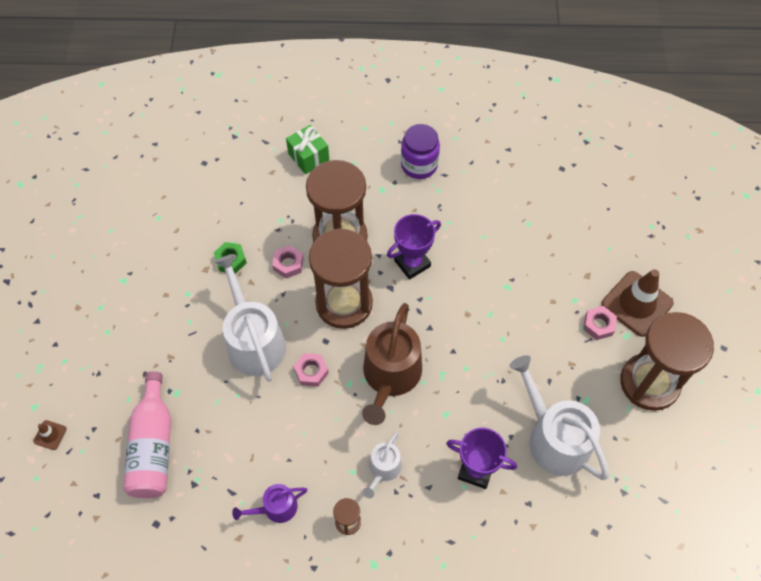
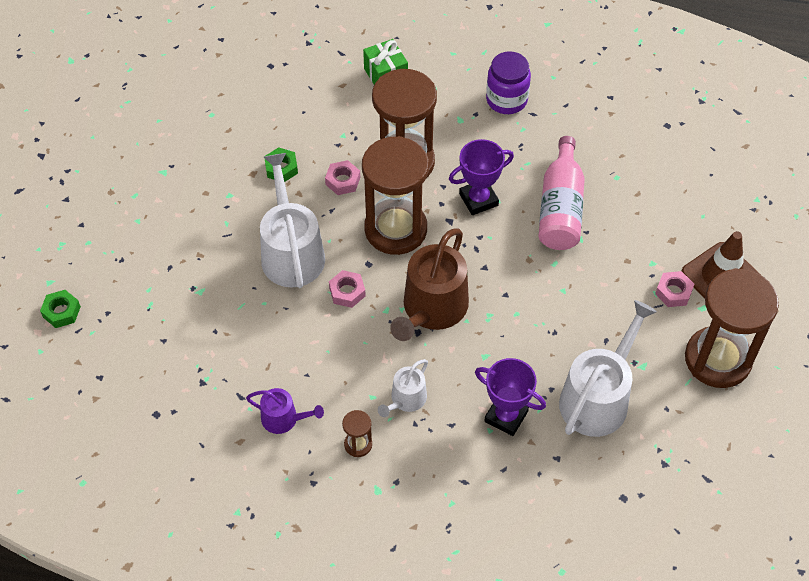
camera: 10 degrees right, 5 degrees down
brown traffic cone [34,420,67,450] -> green nut [40,290,81,328]
pink bottle [123,371,171,498] -> pink bottle moved to [538,136,585,250]
purple watering can [232,484,307,523] -> purple watering can turned 150 degrees counterclockwise [246,388,324,434]
white watering can [510,355,609,480] -> white watering can turned 60 degrees clockwise [559,300,657,437]

